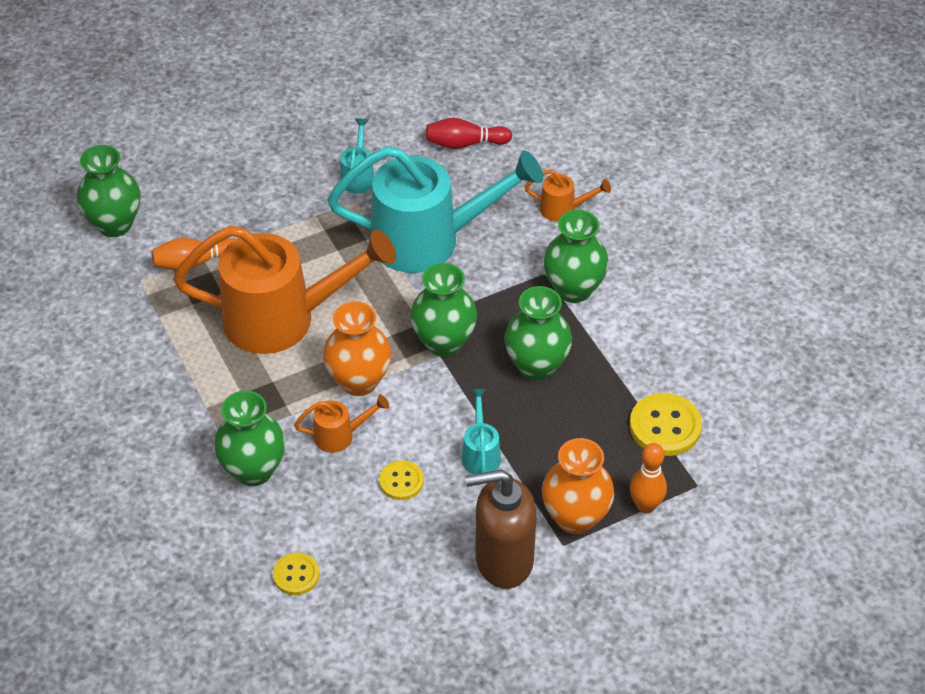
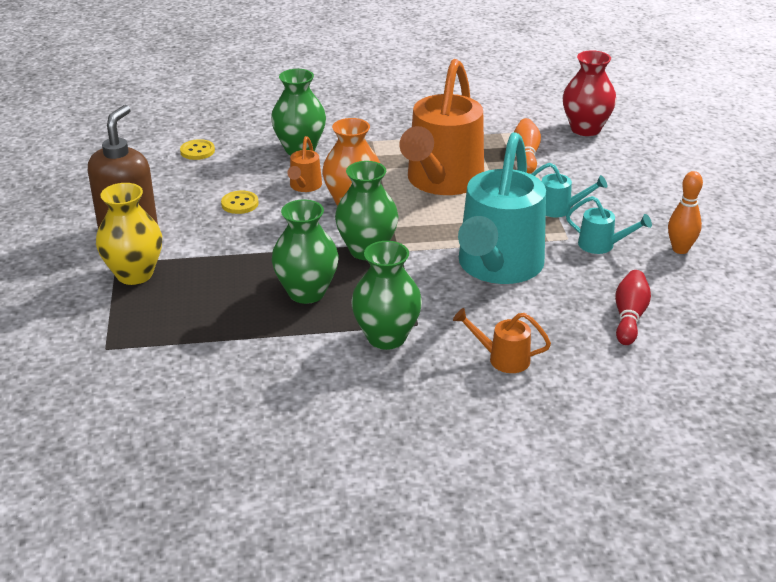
camera: 110 degrees right, 15 degrees down
green vase [77,145,141,237] -> red vase [563,50,616,136]
turquoise watering can [462,389,501,474] -> turquoise watering can moved to [531,163,607,217]
orange watering can [525,169,611,221] -> orange watering can turned 75 degrees clockwise [453,308,551,373]
orange vase [542,438,614,534] -> yellow vase [96,183,162,285]
yellow button [630,393,702,456] -> none
orange bowling pin [630,443,667,514] -> orange bowling pin moved to [668,171,703,254]

